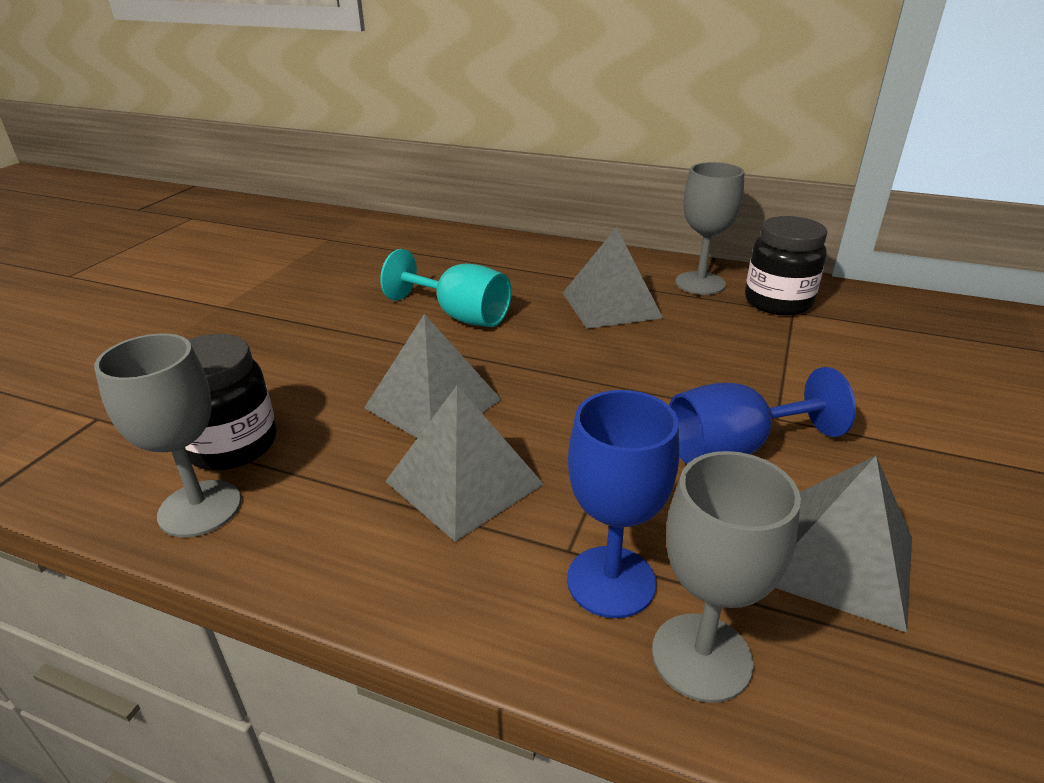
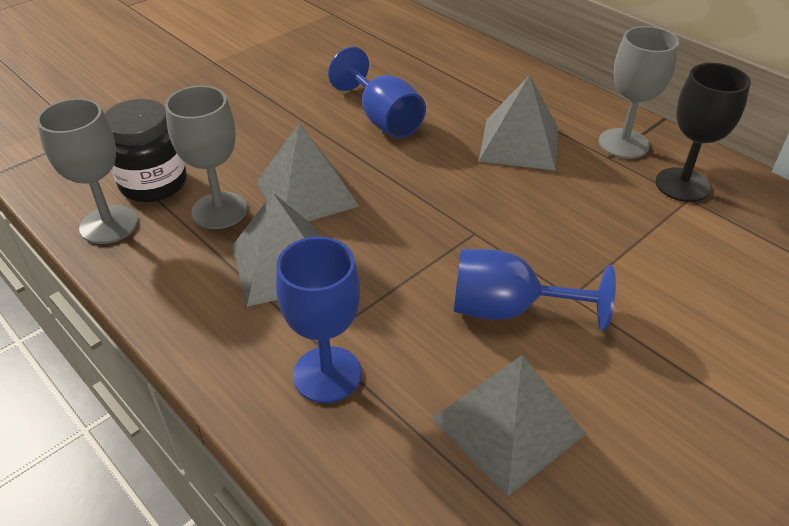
camera: 25 degrees right, 10 degrees up
turquoise goblet [380,249,512,327] -> blue goblet [328,47,426,138]
grey goblet [652,451,801,703] -> grey goblet moved to [165,86,247,229]
black jar [745,216,828,316] -> black goblet [655,63,751,202]

